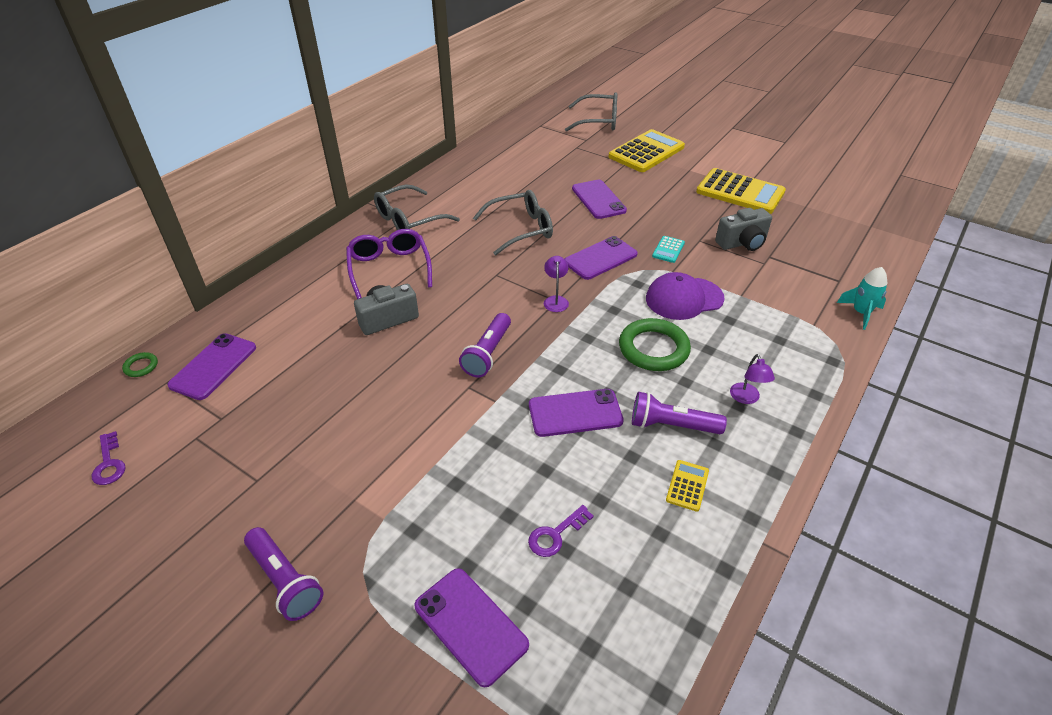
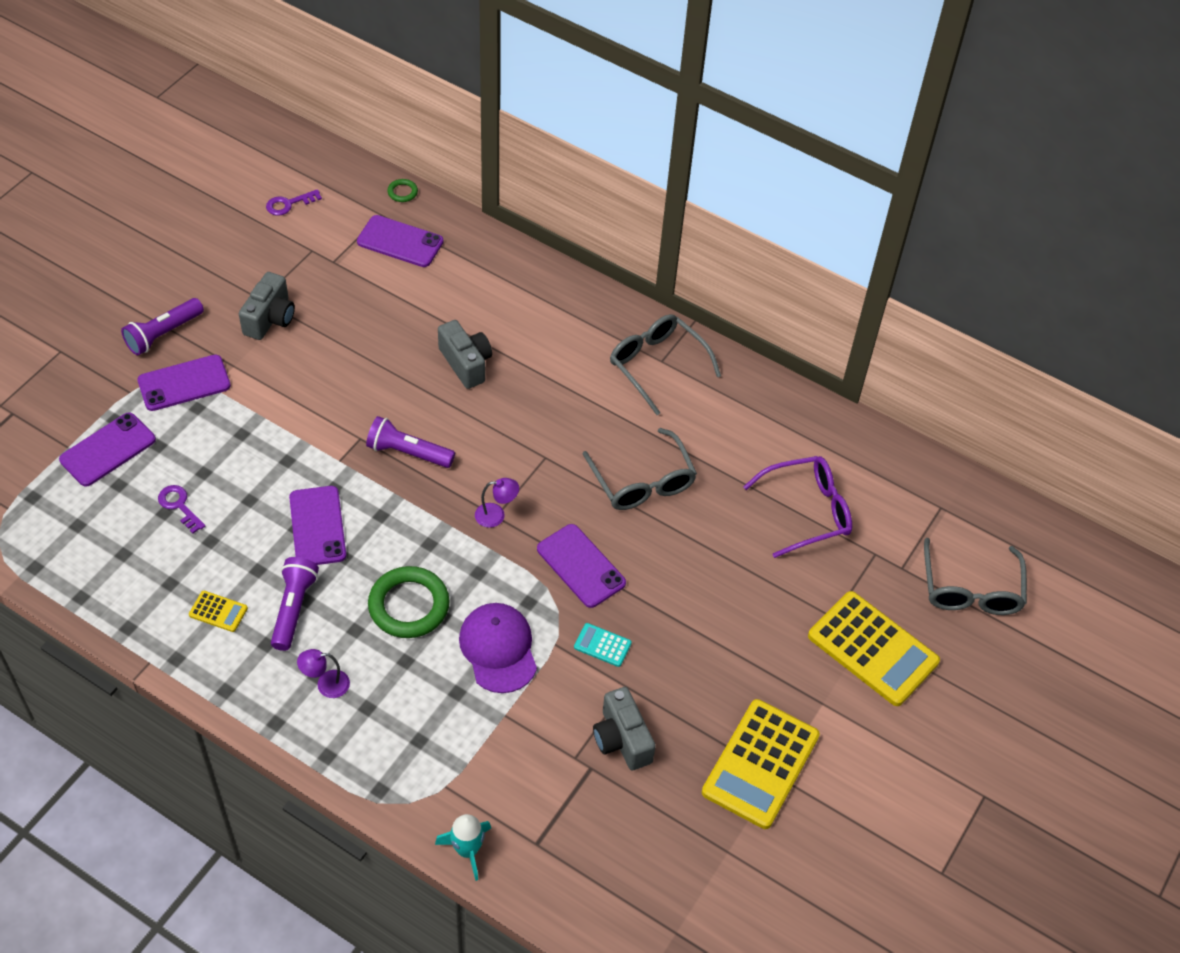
camera: 85 degrees right, 10 degrees up
purple glasses [346,229,432,299] -> purple glasses moved to [743,456,852,558]
purple phone [572,180,627,219] -> purple phone moved to [137,355,231,411]
none -> grey camera [239,272,295,340]

